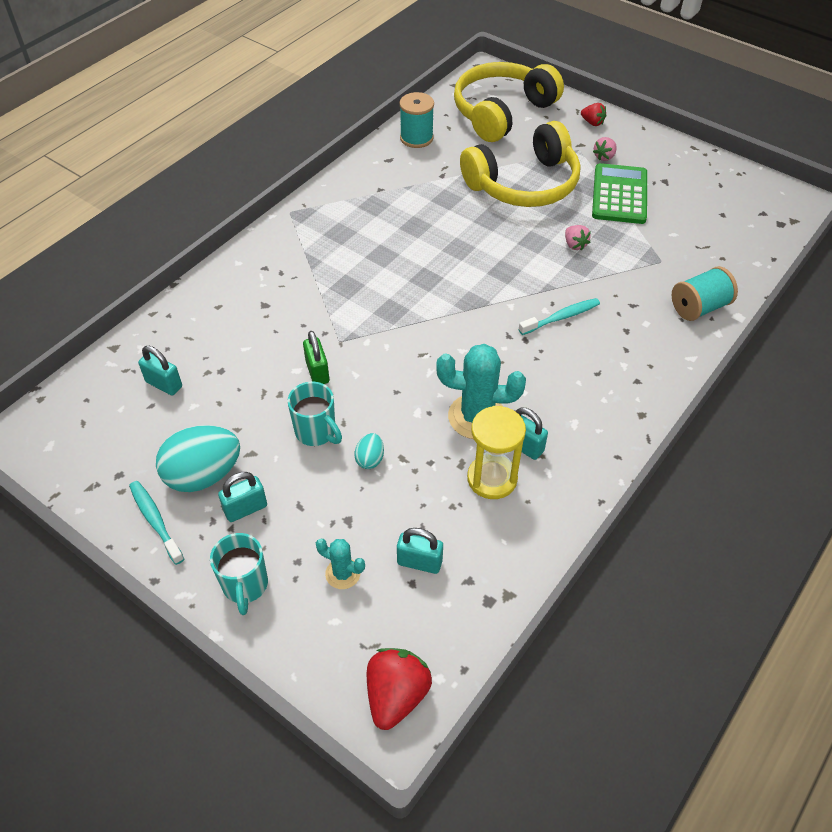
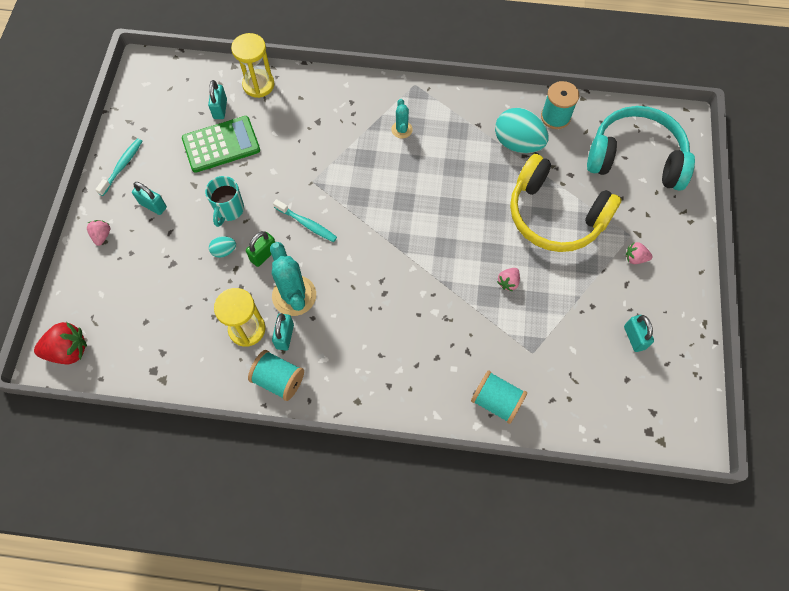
camera: 60 degrees right, 15 degrees up
turquoise egg [156,425,240,492] -> turquoise egg moved to [495,108,549,153]
turquoise mug [210,533,268,615] -> pink strawberry [87,220,110,246]
green padlock [303,331,329,384] -> green padlock moved to [246,231,275,267]
turquoise cactus [316,539,365,589] -> turquoise cactus moved to [391,99,413,138]
turquoise padlock [397,528,443,574] -> turquoise padlock moved to [624,315,654,352]
yellow headphones [454,62,564,142] -> turquoise headphones [587,106,695,191]
turquoise toothbrush [518,298,600,335] -> turquoise toothbrush moved to [273,199,337,242]
red strawberry [581,103,606,126] -> none
green calculator [592,163,647,224] -> green calculator moved to [182,116,260,173]
none -> yellow hourglass [231,33,275,98]
none -> turquoise spool [248,350,304,401]

